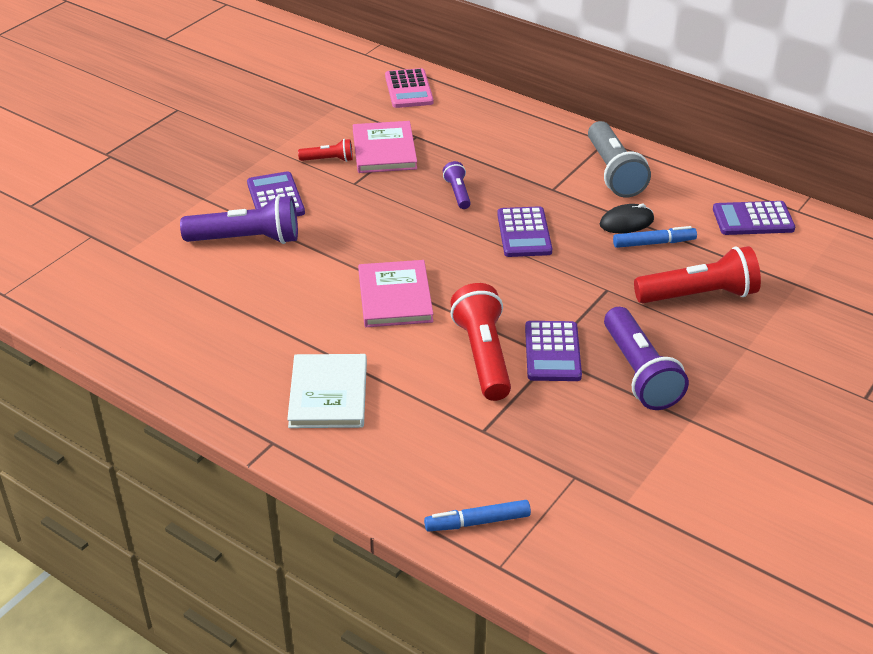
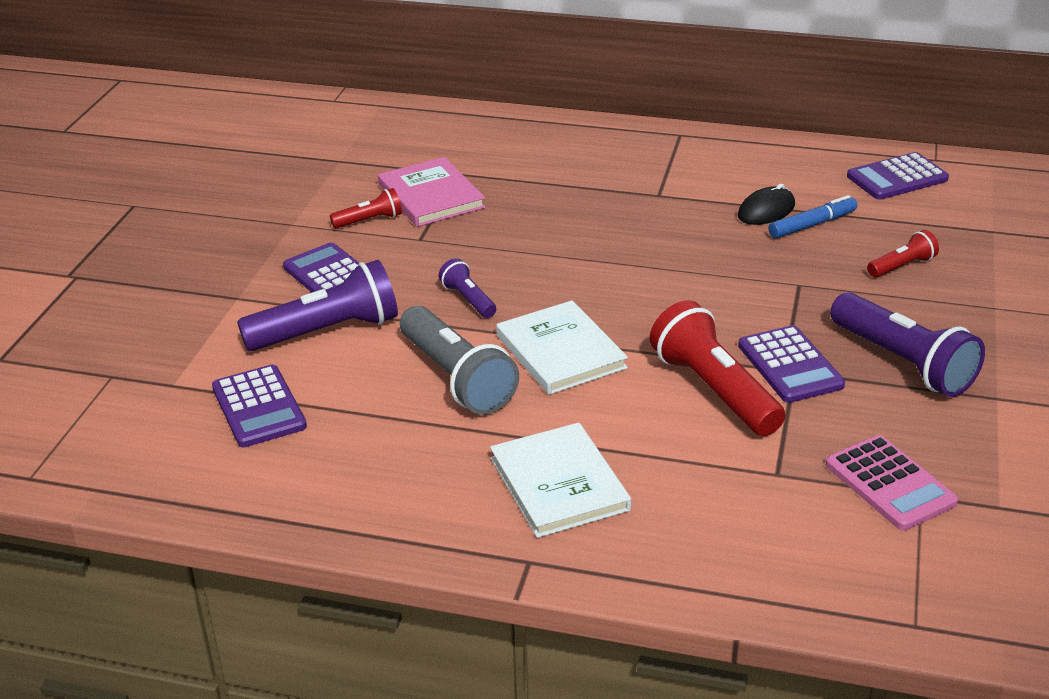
camera: 20 degrees left, 5 degrees down
pink book [358,260,434,327] -> white book [496,300,628,395]
pink calculator [385,68,433,108] -> pink calculator moved to [826,435,958,531]
blue marker [424,500,531,532] -> none
purple flashlight [443,161,471,209] -> purple flashlight moved to [439,258,496,318]
purple calculator [497,206,552,257] -> purple calculator moved to [212,365,307,447]
grey flashlight [588,121,651,198] -> grey flashlight moved to [400,306,519,415]
red flashlight [634,246,761,303] -> red flashlight [867,230,939,278], size x0.51

